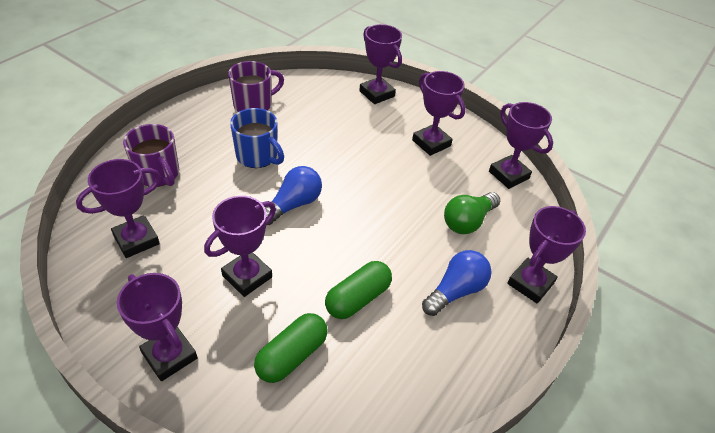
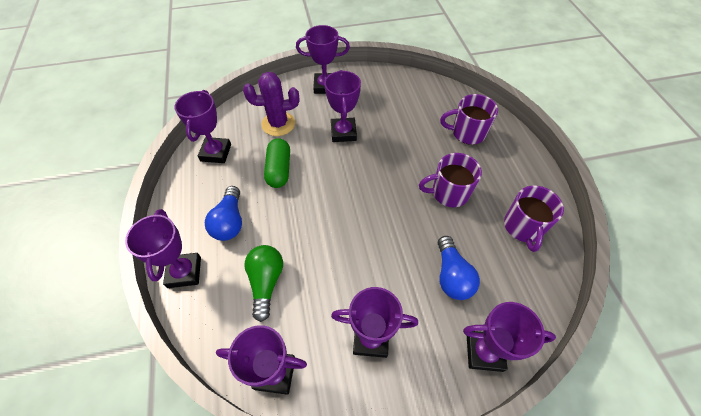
camera: 135 degrees right, 10 degrees up
purple trophy [76,159,161,258] -> purple trophy moved to [175,90,231,163]
blue mug [230,108,284,168] -> purple mug [419,153,482,207]
green capsule [254,313,327,383] -> purple cactus [243,72,299,136]
blue light bulb [265,166,322,225] -> blue light bulb moved to [438,236,480,300]

